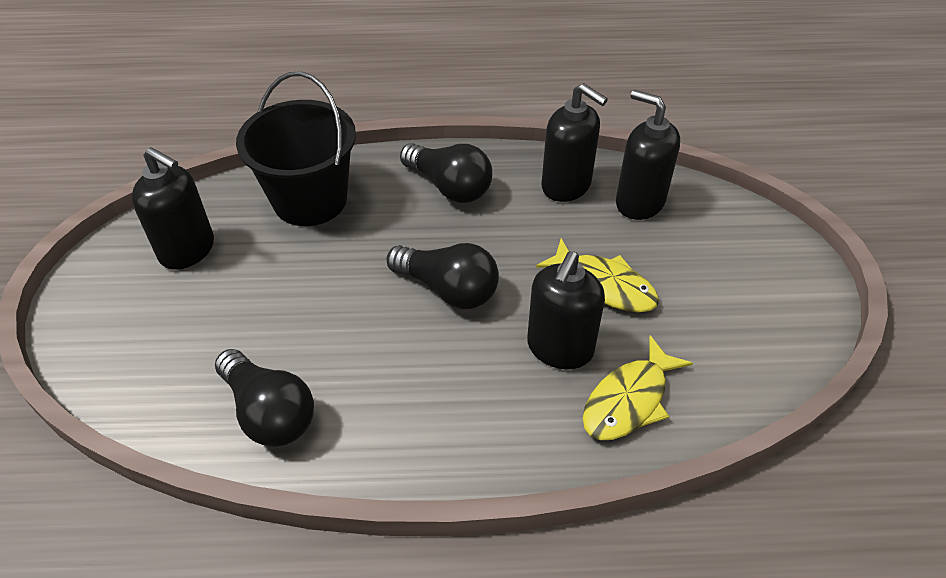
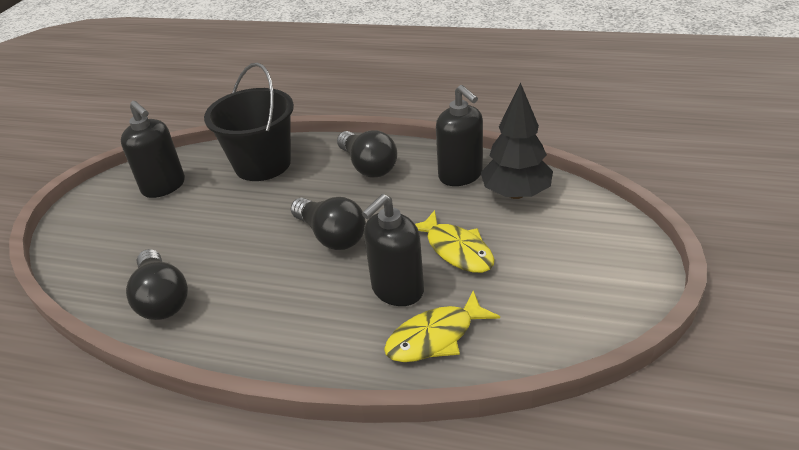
camera: 20 degrees right, 10 degrees down
black soap dispenser [616,90,680,220] -> black tree [480,83,553,199]

